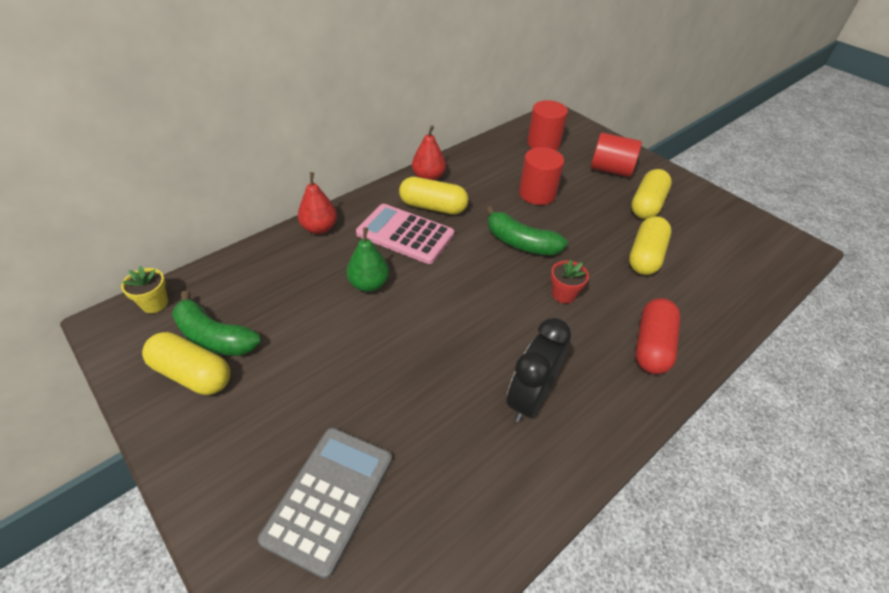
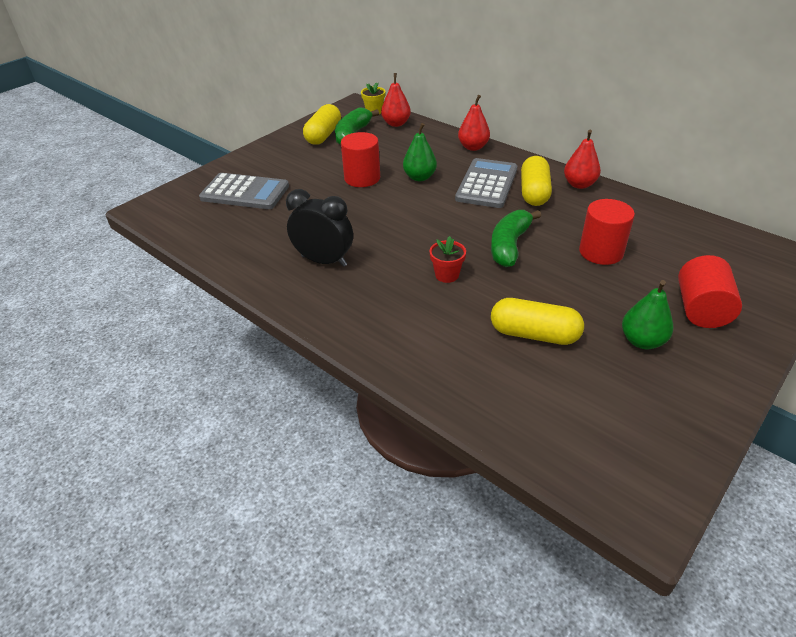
camera: 85 degrees right, 5 degrees down
pink calculator [356,204,454,264] -> grey calculator [455,158,518,208]
red cylinder [527,100,568,150] -> red cylinder moved to [341,132,380,187]
yellow capsule [631,169,672,219] -> green pear [622,280,673,349]
red capsule [636,298,680,374] -> none
none -> red pear [381,73,411,127]

